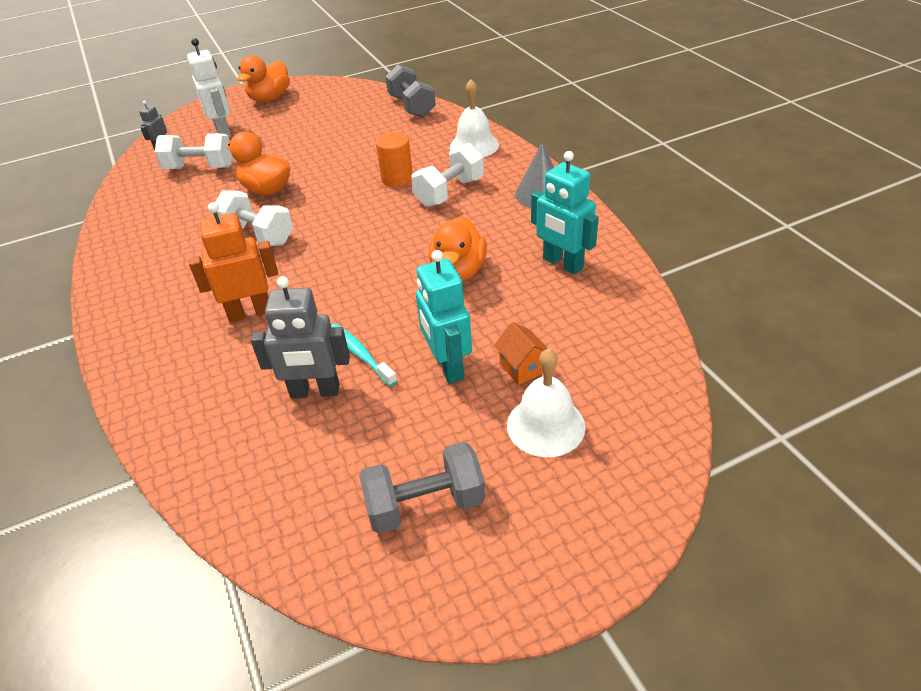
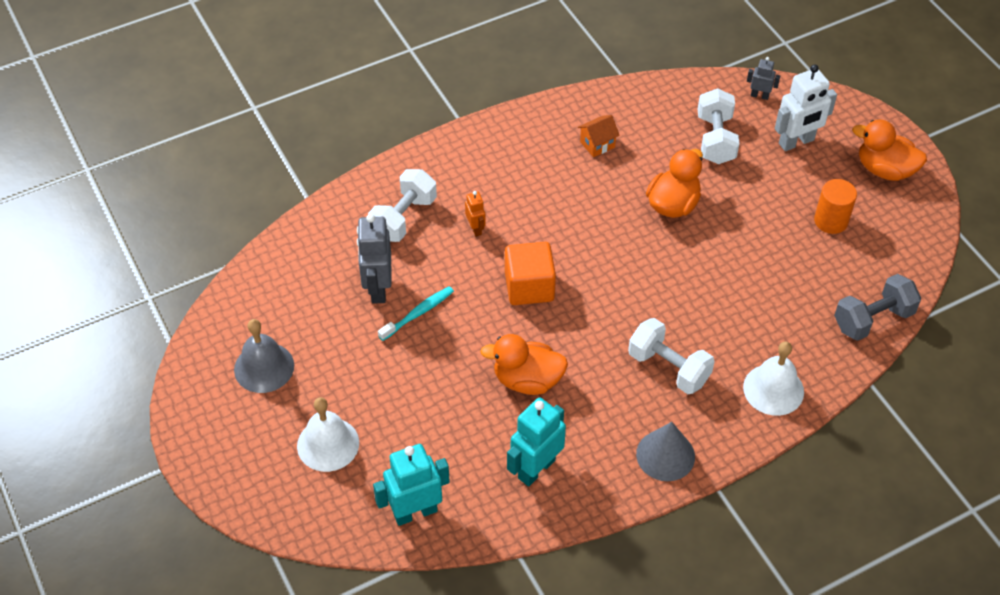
camera: 85 degrees right, 10 degrees up
orange robot [189,202,278,322] -> orange robot [465,191,486,236], size x0.52
white dumbbell [213,190,293,246] -> white dumbbell moved to [368,169,437,242]
grey dumbbell [359,442,485,534] -> grey bell [234,319,294,393]
orange cylinder [376,132,413,187] -> orange cylinder moved to [814,179,857,234]
turquoise robot [416,250,472,384] -> turquoise robot moved to [373,444,450,526]
orange house [494,322,548,385] -> orange house moved to [578,115,620,157]
none -> orange cube [505,242,556,305]

